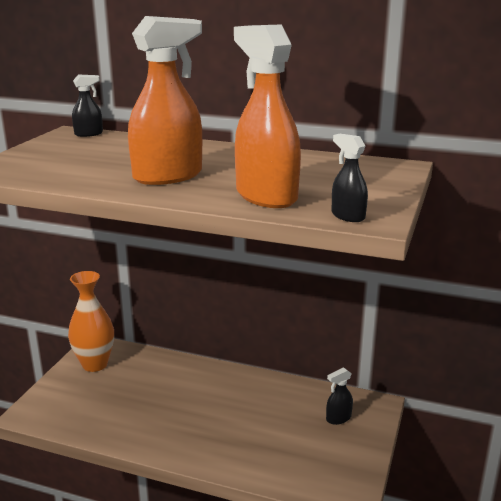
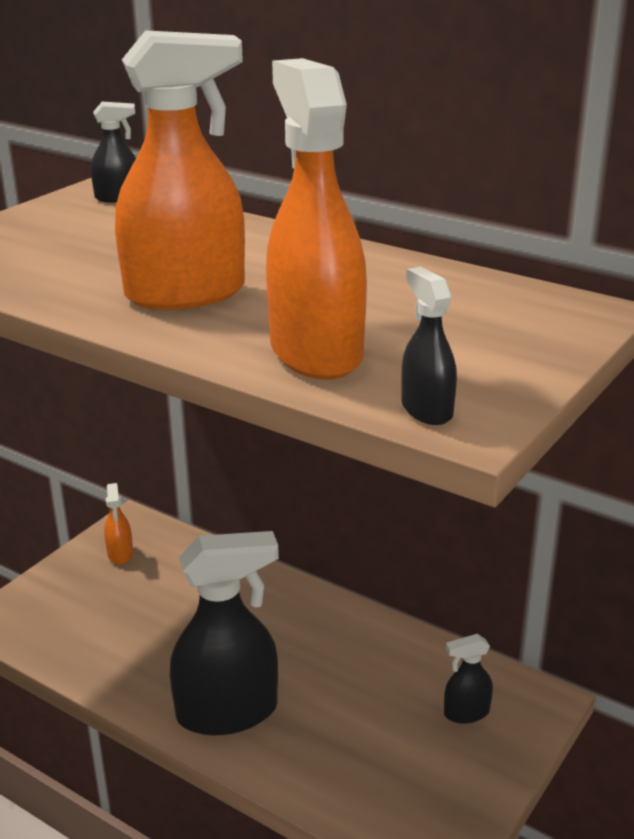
camera: 15 degrees right, 5 degrees up
orange vase [68,271,114,372] -> orange spray bottle [104,483,133,565]
none -> black spray bottle [170,531,279,735]

